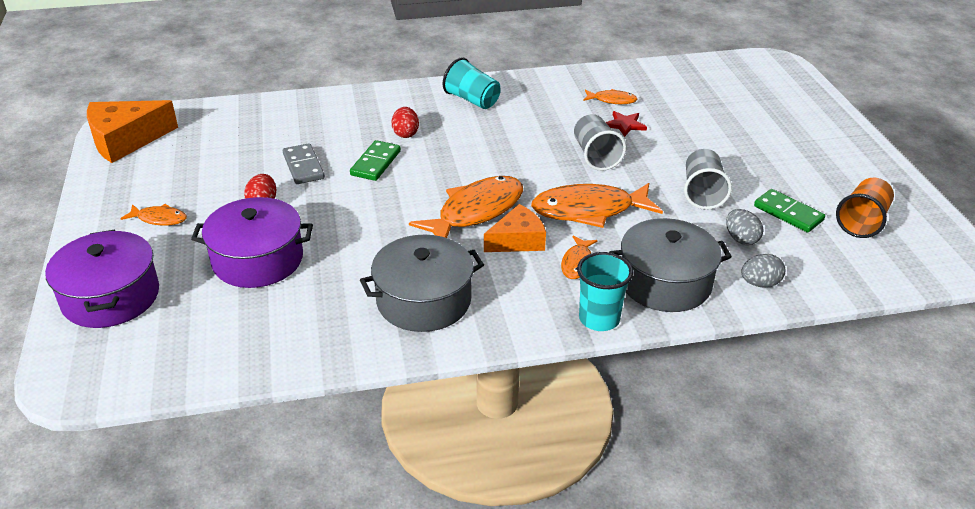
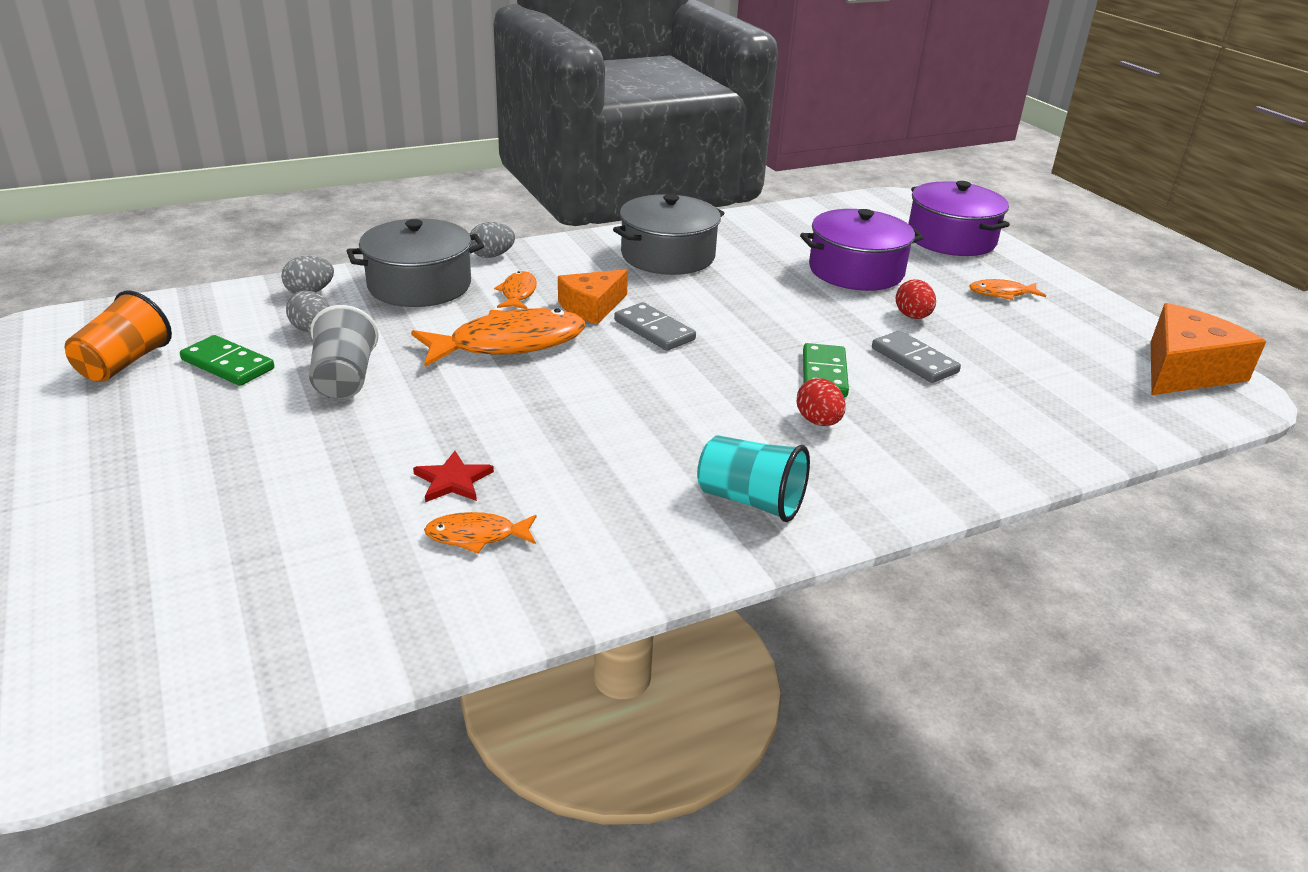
camera: 165 degrees right, 5 degrees down
orange fish [409,176,523,238] -> grey domino [614,302,696,351]
grey cup [574,114,626,171] -> none
turquoise cup [577,252,633,331] -> grey egg [470,222,515,258]

